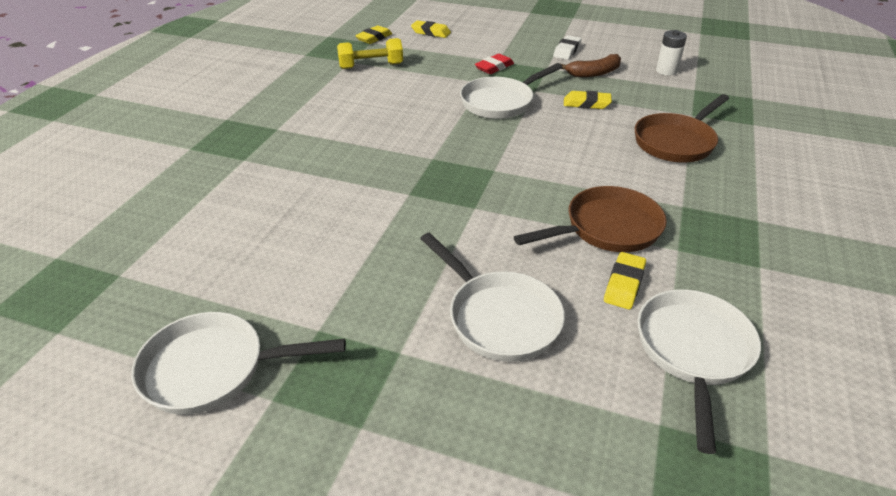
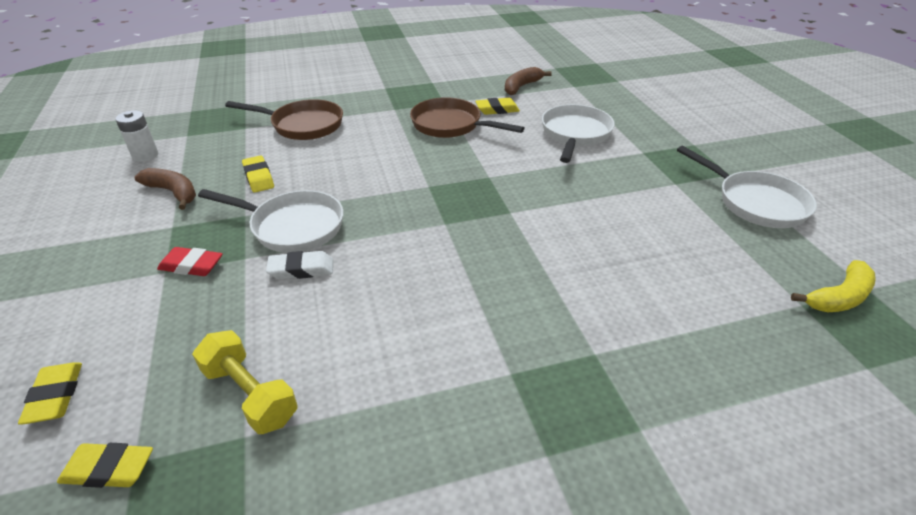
camera: 125 degrees left, 0 degrees up
white eraser [553,35,581,60] -> white eraser moved to [266,251,333,279]
white pan [637,289,761,454] -> brown banana [505,67,552,95]
none -> yellow banana [791,260,876,312]

